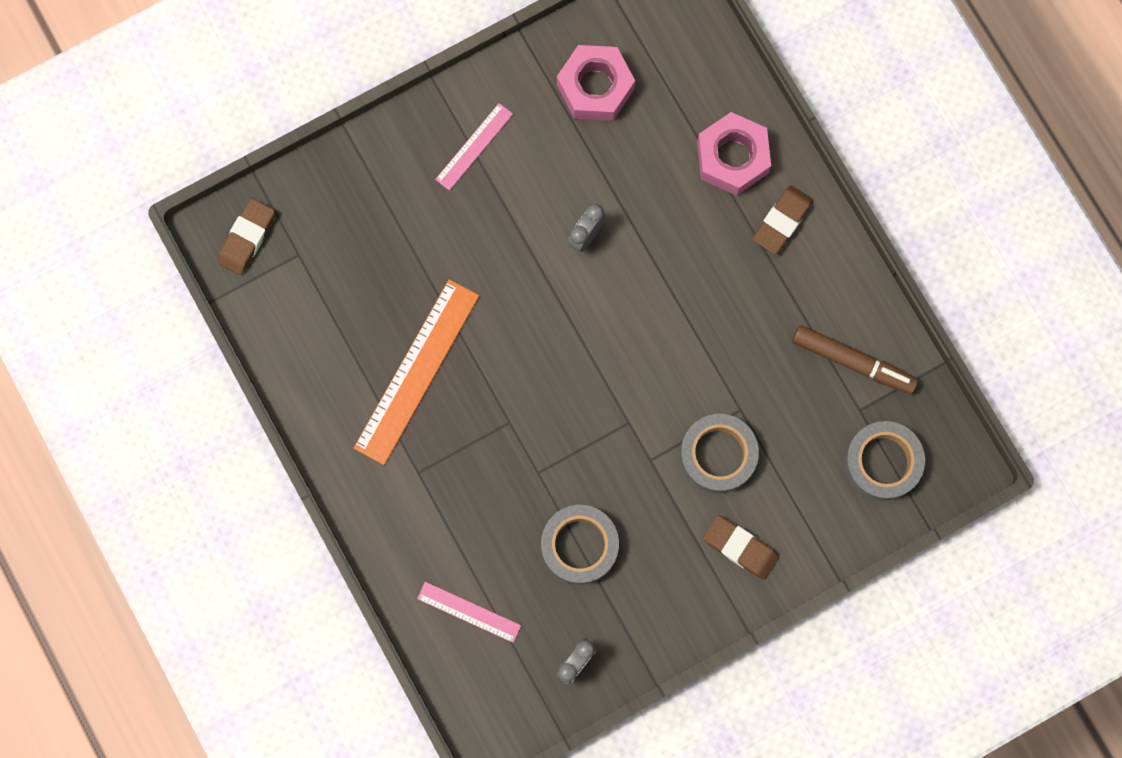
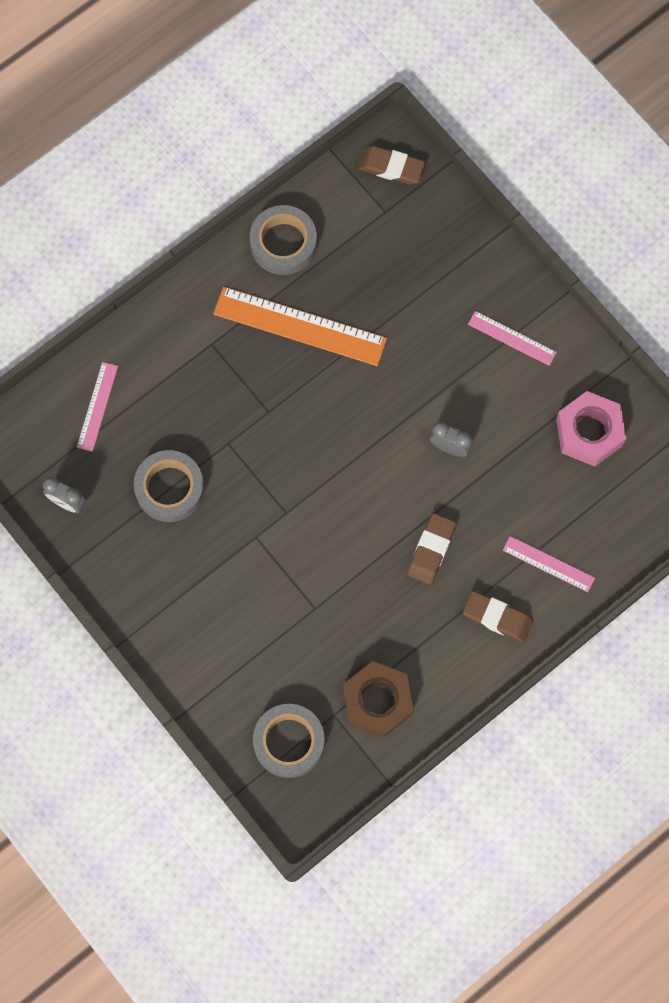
camera: 80 degrees right, 5 degrees down
grey tape [680,414,759,493] -> grey tape moved to [250,205,317,275]
pink nut [697,112,771,196] -> pink ruler [503,536,595,592]
brown eraser [703,515,779,580] -> brown eraser moved to [407,513,456,585]
brown marker [792,325,918,394] -> brown nut [343,661,413,738]

